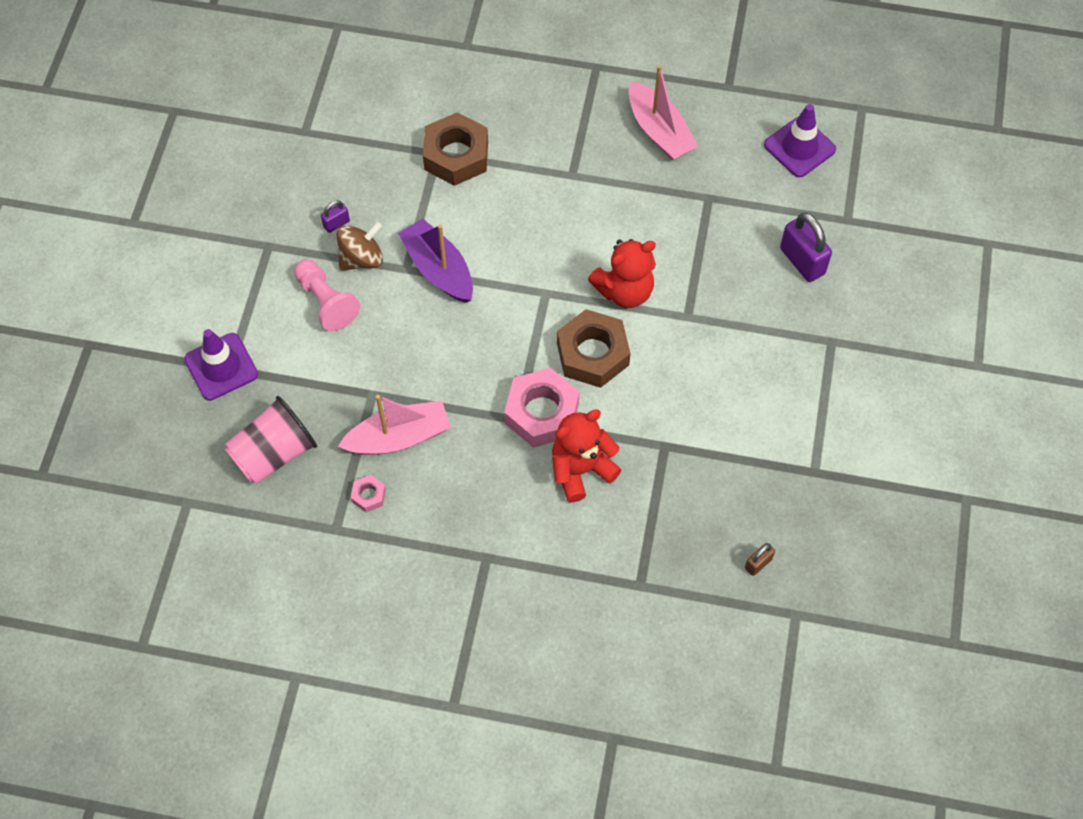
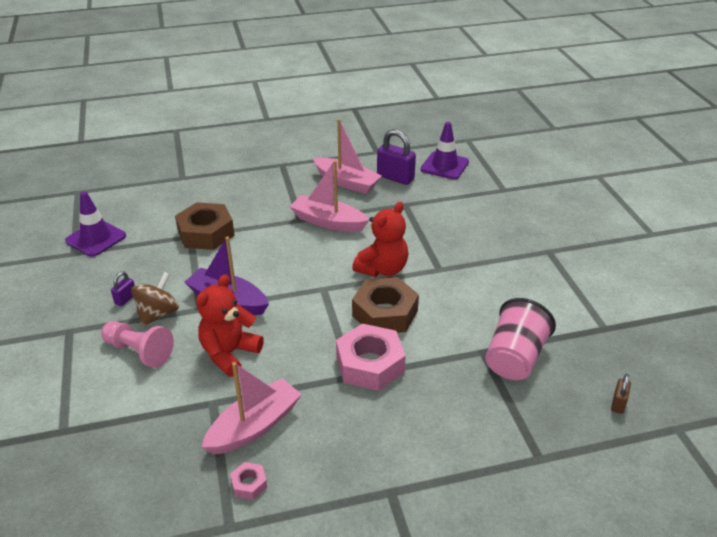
camera: 25 degrees left, 25 degrees down
purple traffic cone [184,329,258,400] -> purple traffic cone moved to [65,191,126,257]
pink cup [225,396,317,484] -> pink cup moved to [485,298,556,380]
red teddy bear [552,409,622,502] -> red teddy bear moved to [196,274,264,377]
purple padlock [780,213,832,282] -> purple padlock moved to [377,129,416,185]
none -> pink boat [290,160,369,232]

